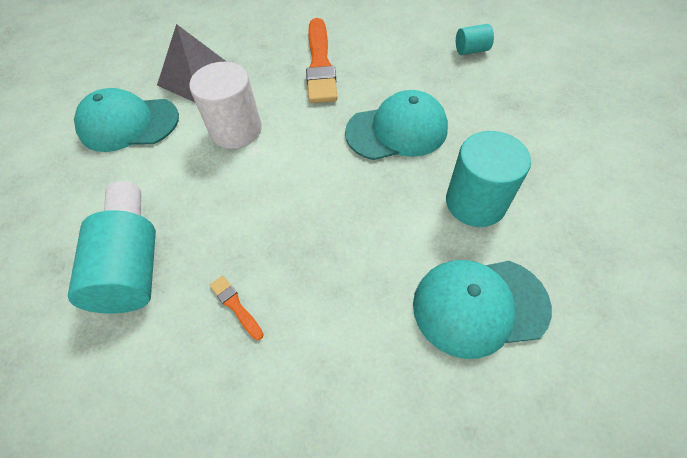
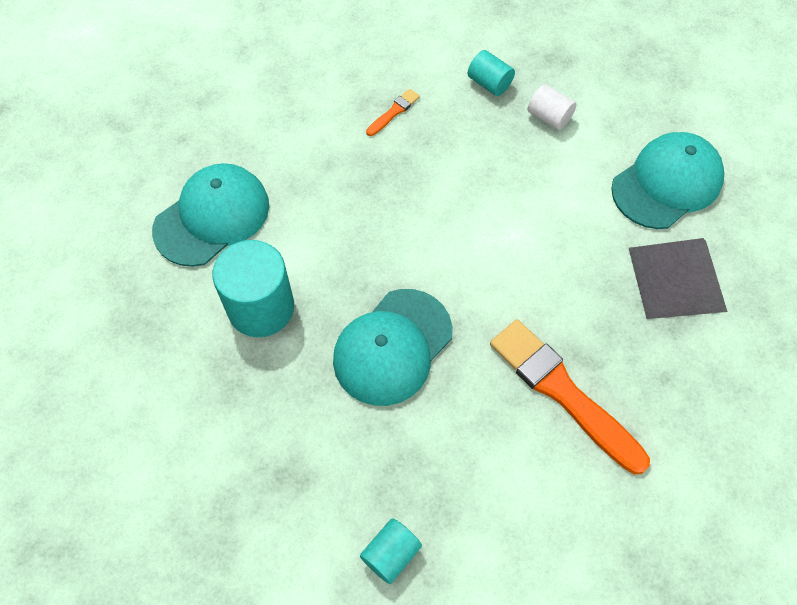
camera: 140 degrees right, 5 degrees up
turquoise cylinder [68,210,156,314] -> turquoise cylinder [468,50,515,96], size x0.53
white cylinder [189,62,262,149] -> none
orange brush [210,276,264,340] -> orange brush turned 60 degrees counterclockwise [366,89,420,136]

